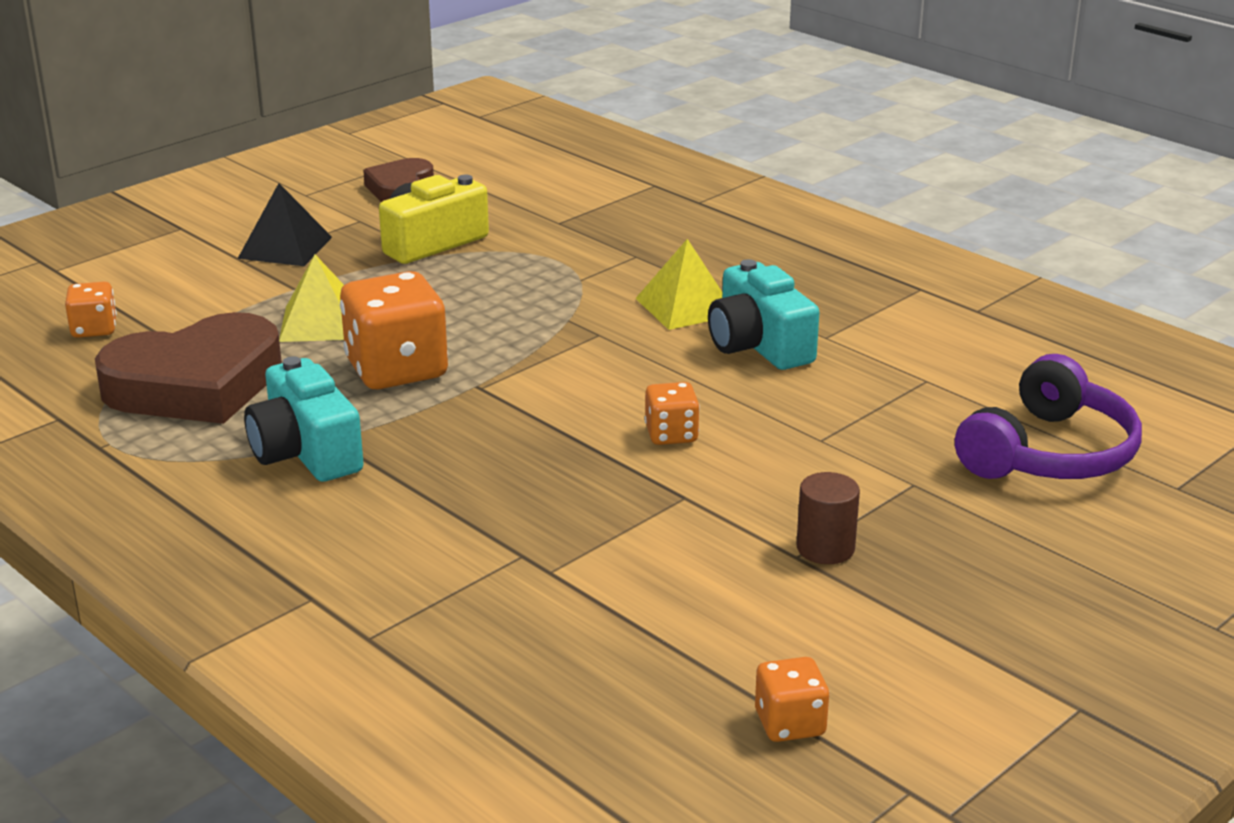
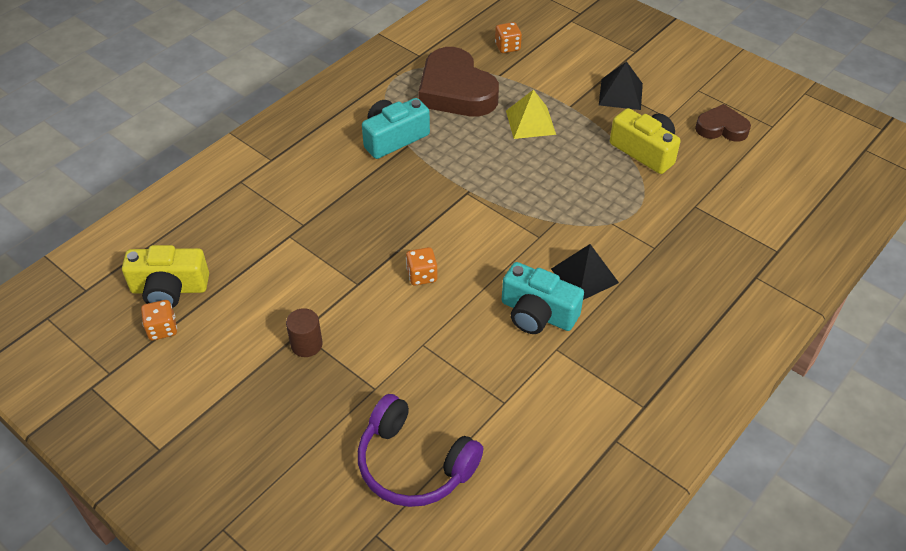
camera: 85 degrees right, 20 degrees up
orange dice [340,271,448,389] -> none
yellow pyramid [635,239,722,330] -> black pyramid [551,244,619,300]
turquoise camera [708,259,820,370] -> turquoise camera turned 120 degrees counterclockwise [502,262,584,334]
none -> yellow camera [122,245,209,308]

